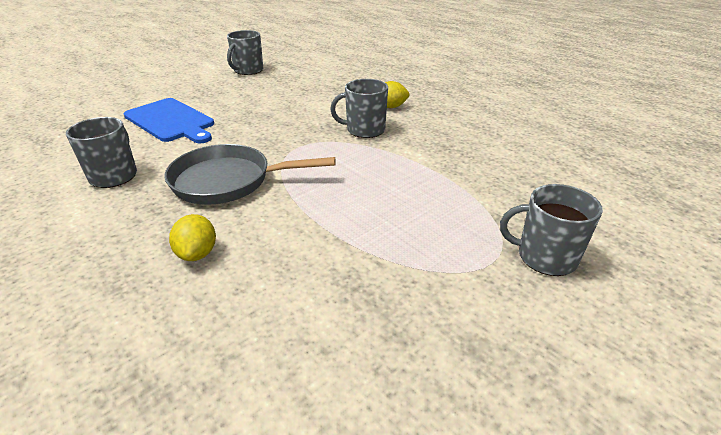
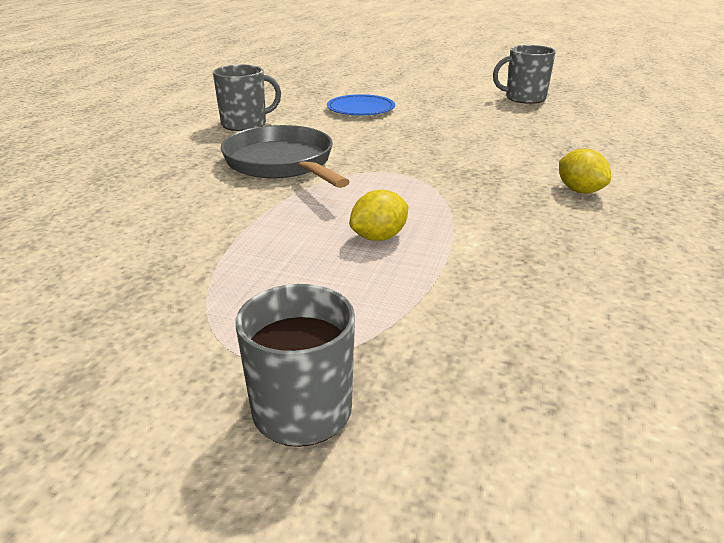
camera: 60 degrees right, 5 degrees down
blue cutting board [124,98,214,143] -> blue plate [327,94,395,116]
yellow lemon [169,214,216,261] -> yellow lemon moved to [349,190,408,241]
grey mug [330,79,388,138] -> none

